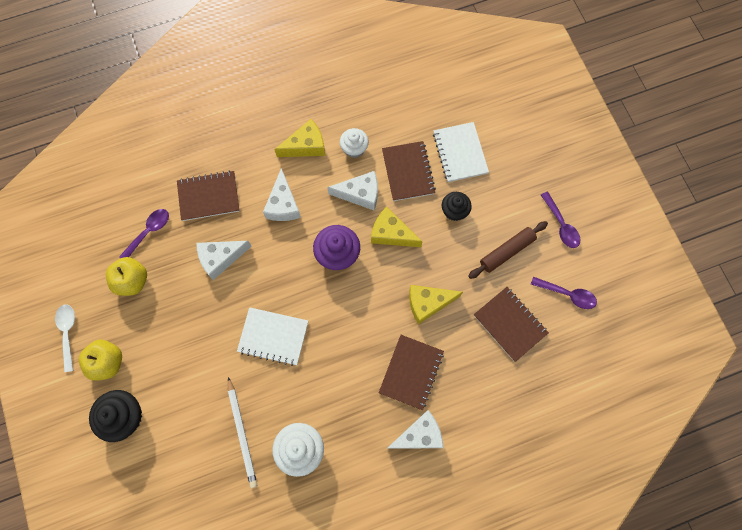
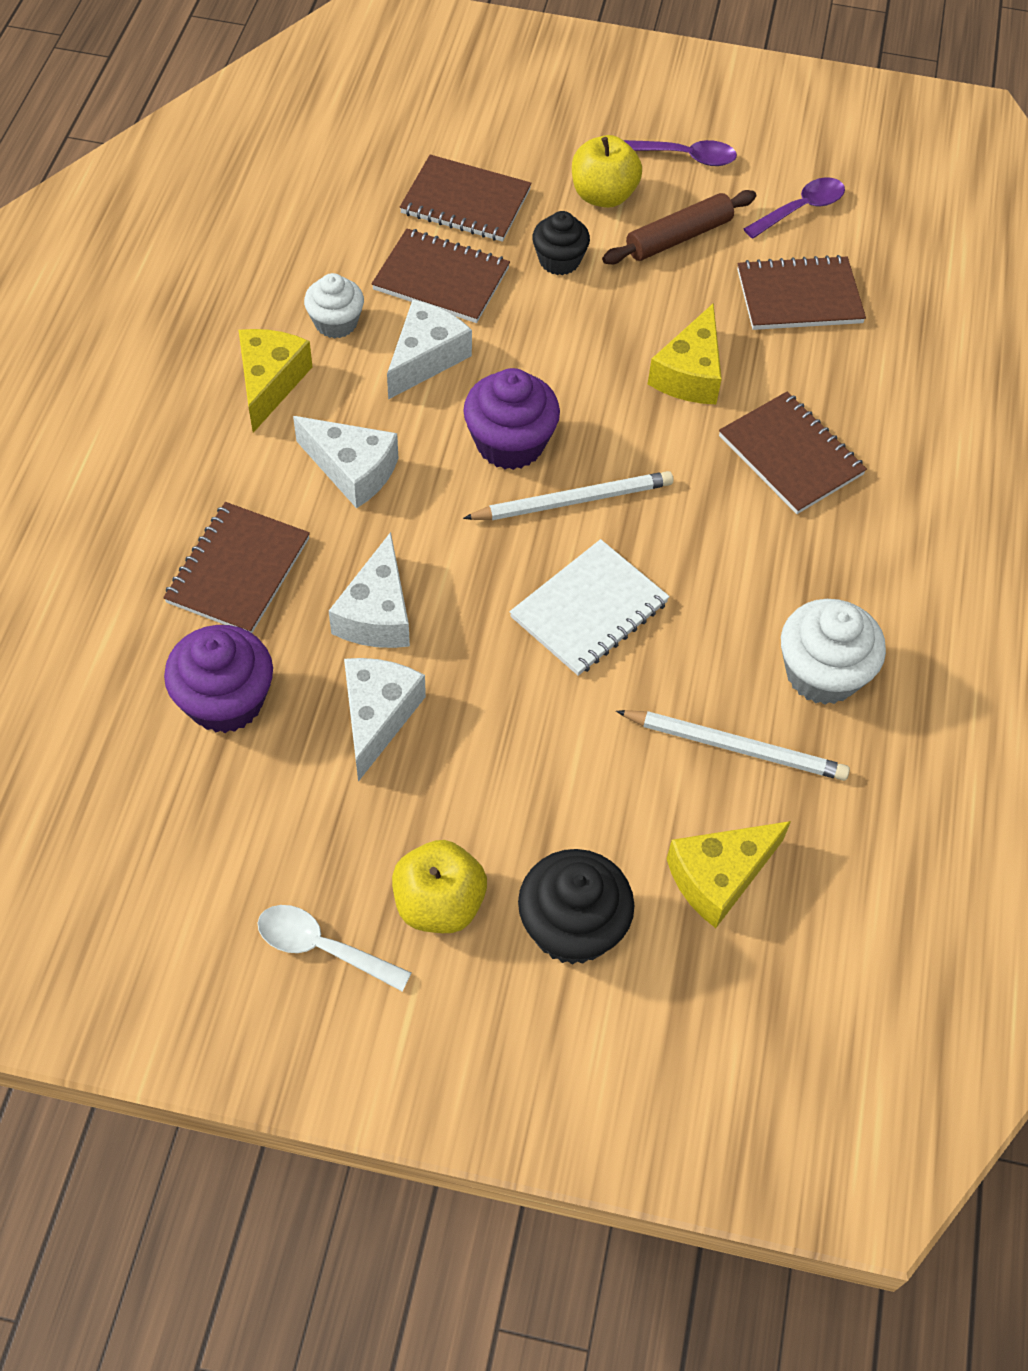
camera: 60 degrees left, 15 degrees down
yellow apple [106,257,147,296] -> yellow apple moved to [572,135,642,208]
purple spoon [119,209,169,258] -> purple cupcake [164,625,273,733]
yellow cheese [371,207,422,247] -> yellow cheese moved to [667,821,791,928]
white cheese [388,410,444,448] -> white cheese moved to [344,658,426,782]
white notebook [433,122,489,182] -> brown notebook [400,155,532,242]
brown rolling pin [468,221,548,279] -> brown rolling pin turned 60 degrees clockwise [602,190,756,264]
none -> white pencil [463,471,673,520]

